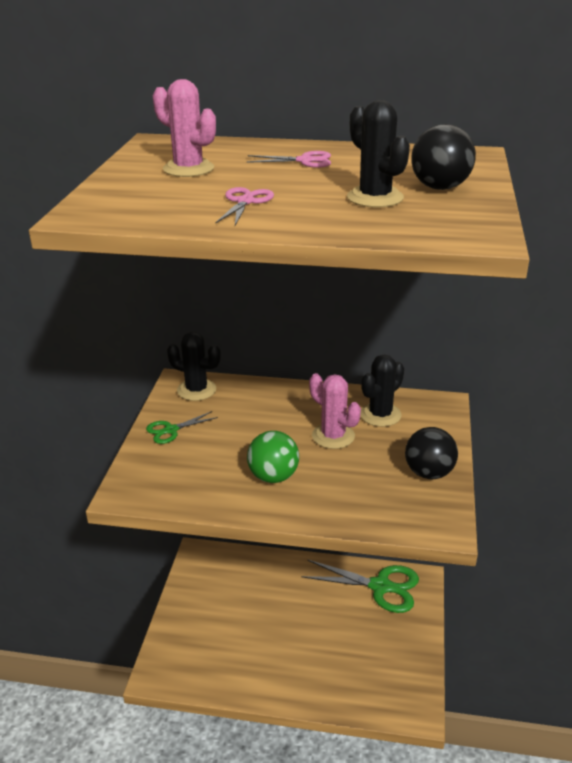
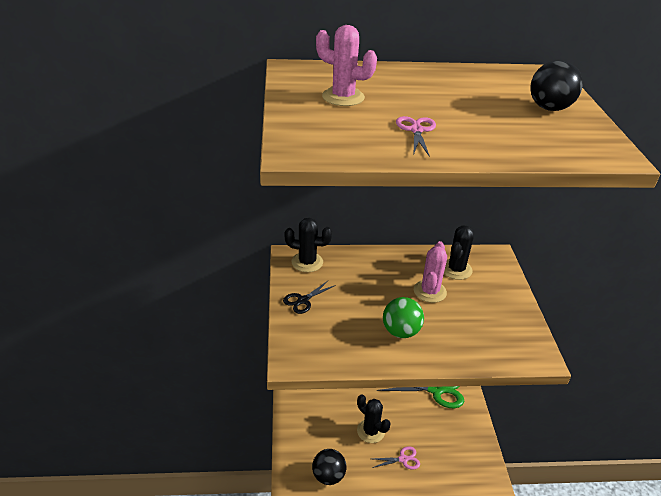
camera: 15 degrees left, 5 degrees up
green scissors [146,411,218,444] -> black scissors [283,280,336,314]
pink scissors [246,151,331,168] -> pink scissors moved to [372,446,420,470]
pink cactus [309,373,361,449] -> pink cactus turned 75 degrees clockwise [414,241,447,303]
black cactus [347,100,410,208] -> black cactus moved to [357,395,391,443]
black ball [405,427,458,479] -> black ball moved to [312,449,346,485]

